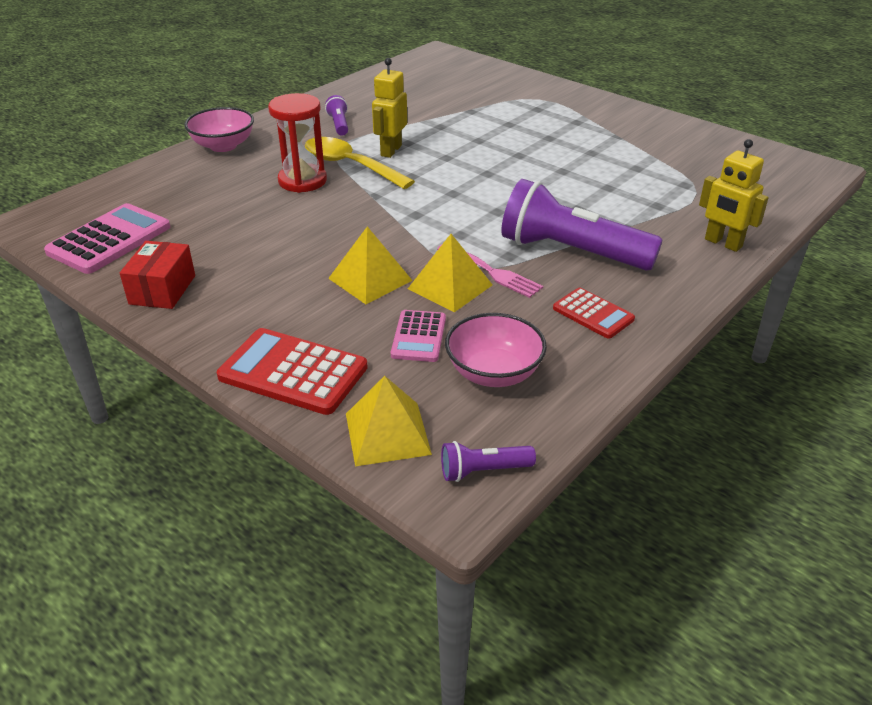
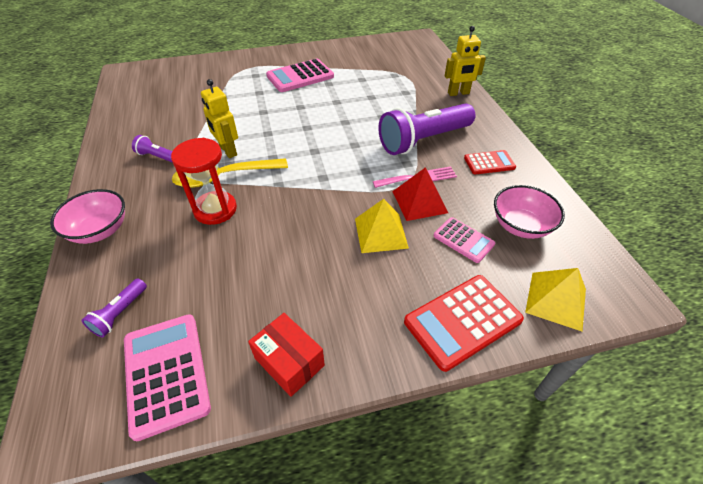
camera: 55 degrees left, 10 degrees up
yellow pyramid [408,234,493,312] -> red pyramid [392,167,448,221]
purple flashlight [441,441,536,482] -> purple flashlight moved to [81,279,147,337]
none -> pink calculator [266,59,334,92]

